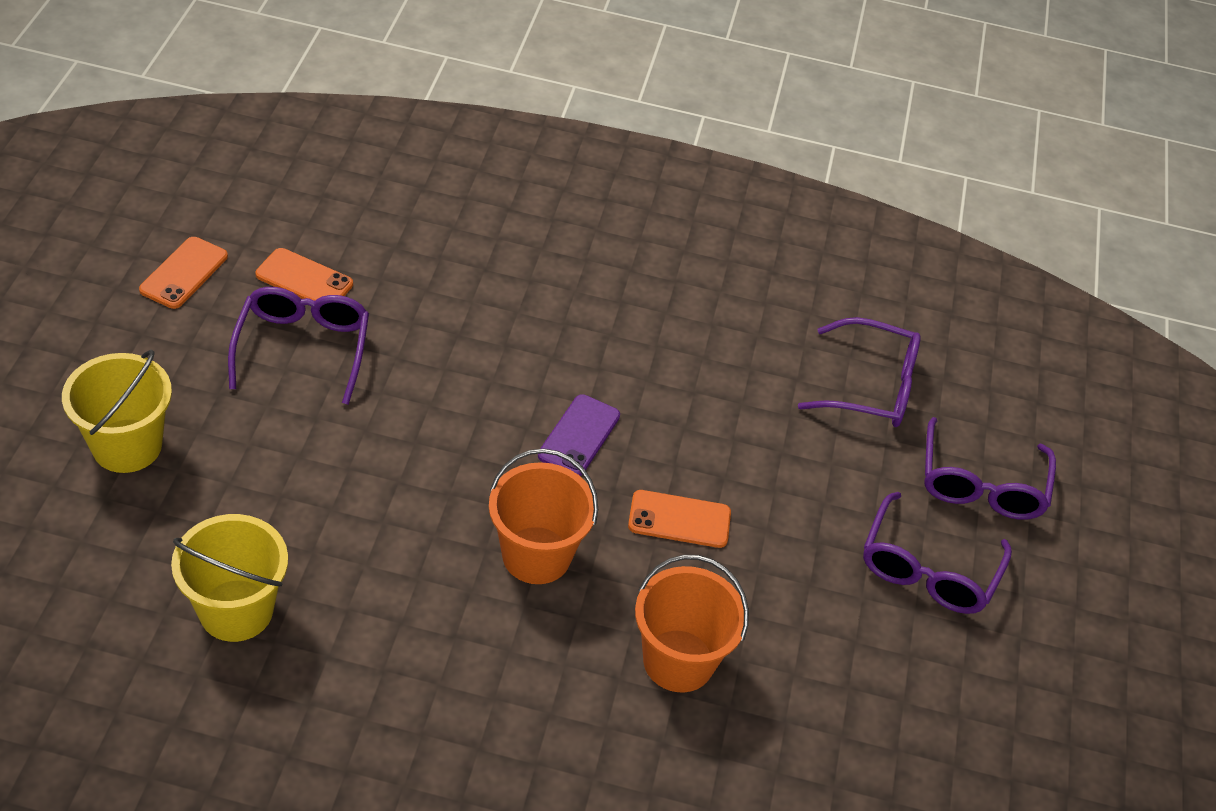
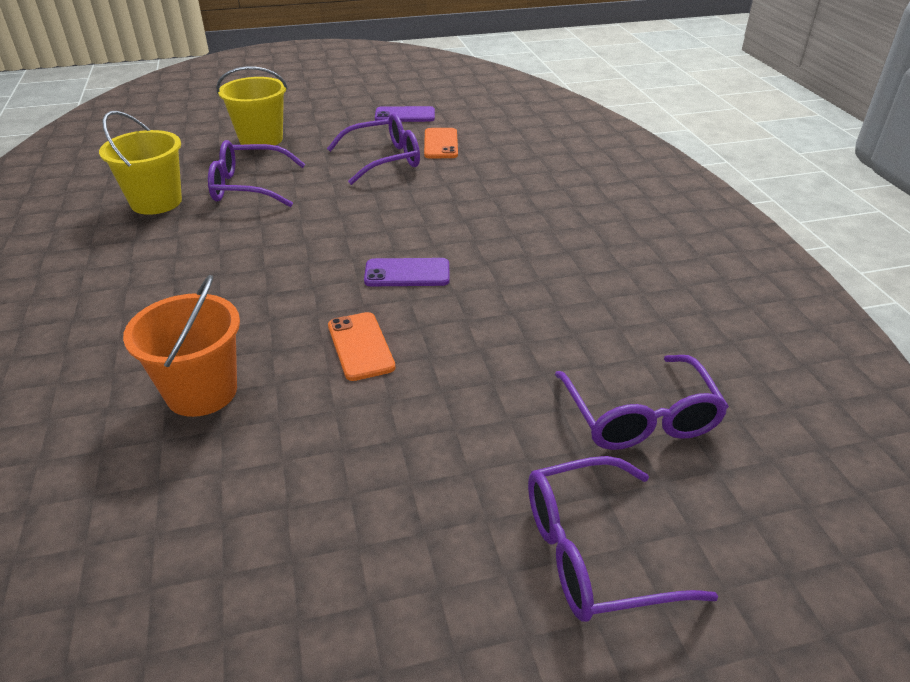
camera: 70 degrees right, 10 degrees down
orange phone [139,237,228,309] -> purple phone [375,106,435,122]
orange bucket [489,449,598,584] -> none
purple glasses [863,492,1012,614] -> purple glasses moved to [208,140,306,207]

